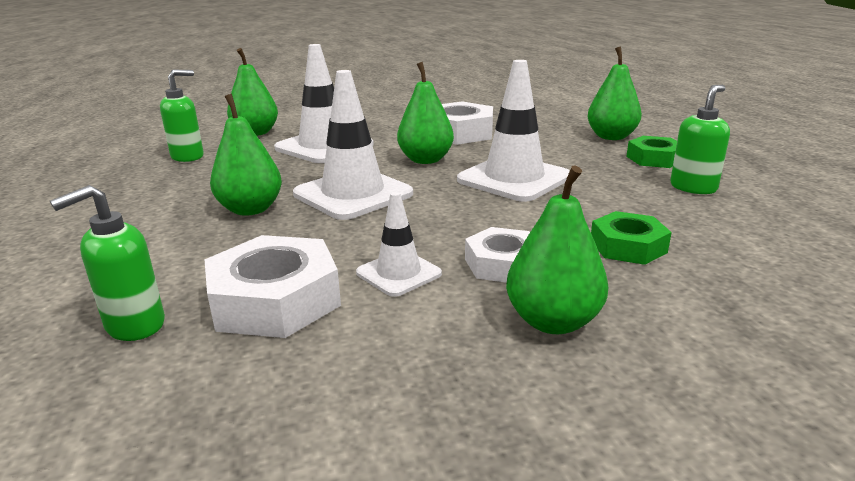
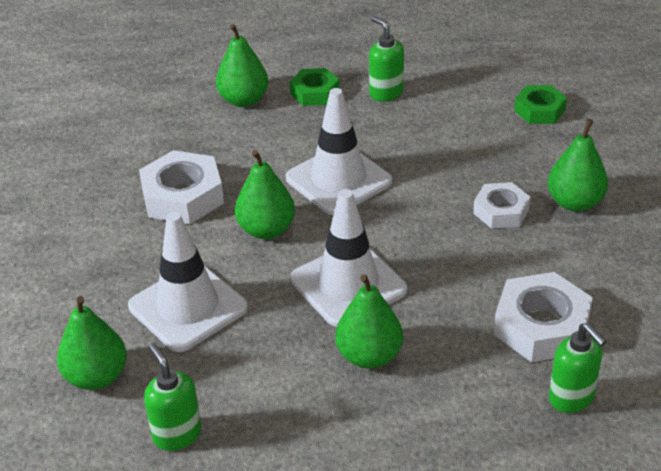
camera: 80 degrees left, 15 degrees up
white traffic cone [356,192,442,297] -> none
green nut [591,211,672,265] -> green nut moved to [514,85,567,124]

